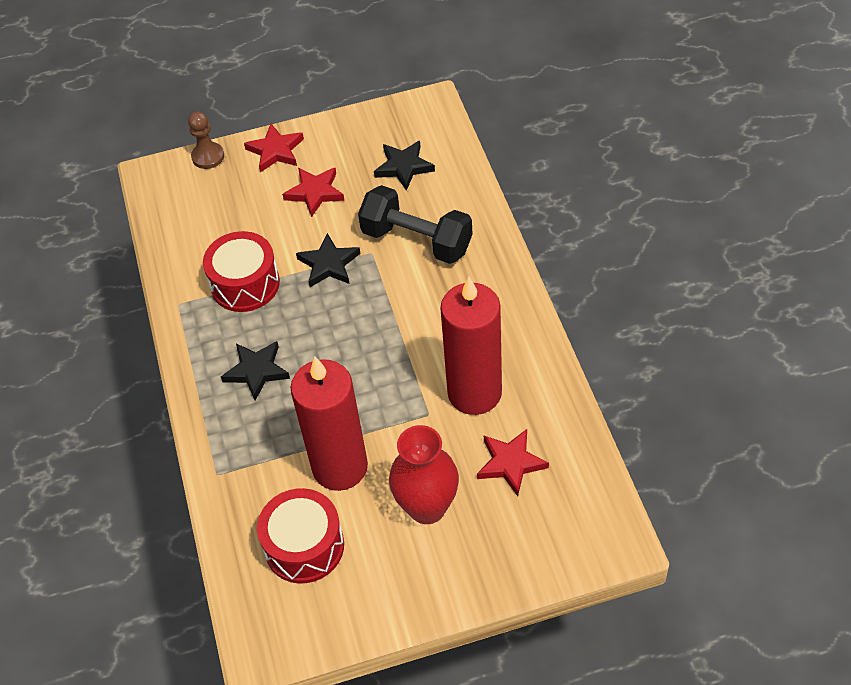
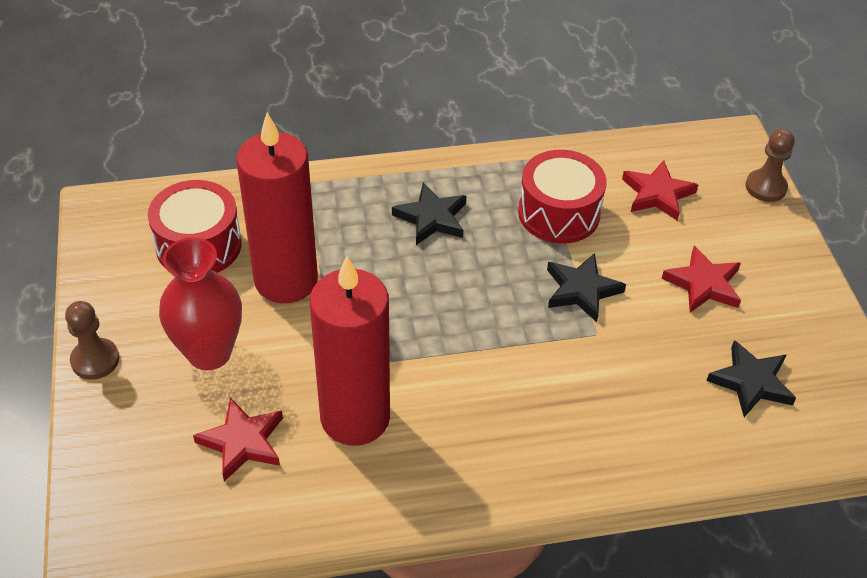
camera: 90 degrees right, 5 degrees down
red star [244,124,304,173] -> red star moved to [622,160,698,221]
black dumbbell [358,185,473,264] -> none
none -> brown pawn [65,301,119,380]

